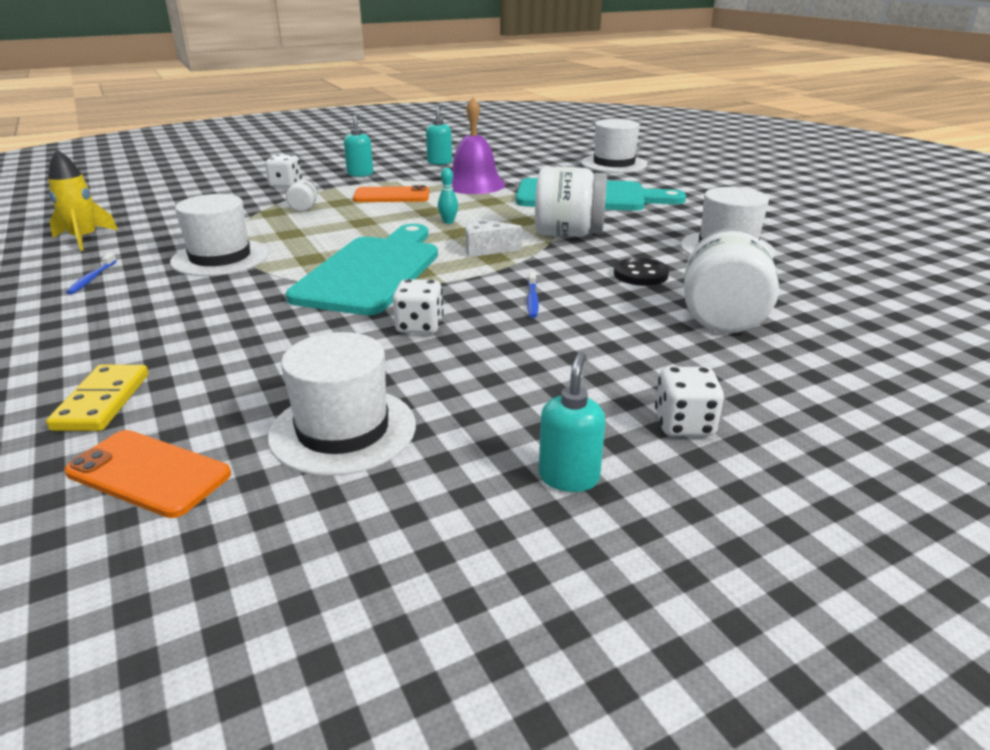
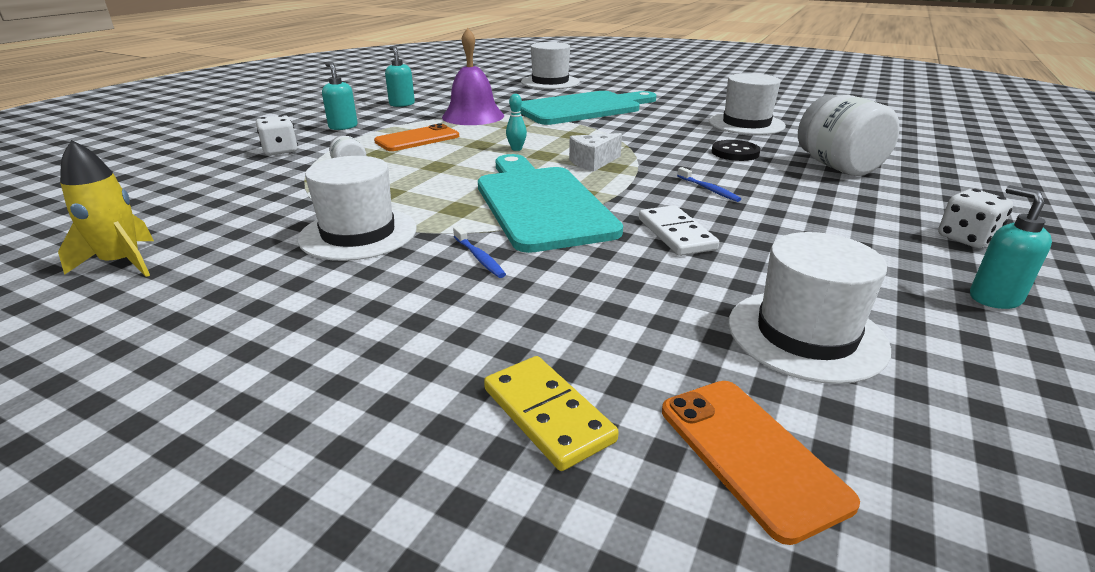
camera: 35 degrees left, 0 degrees up
orange phone [65,430,231,518] -> orange phone turned 75 degrees clockwise [662,381,860,545]
blue toothbrush [66,253,117,295] -> blue toothbrush moved to [453,226,506,278]
white dice [393,279,443,334] -> white domino [639,205,719,256]
white jar [535,166,607,237] -> none

